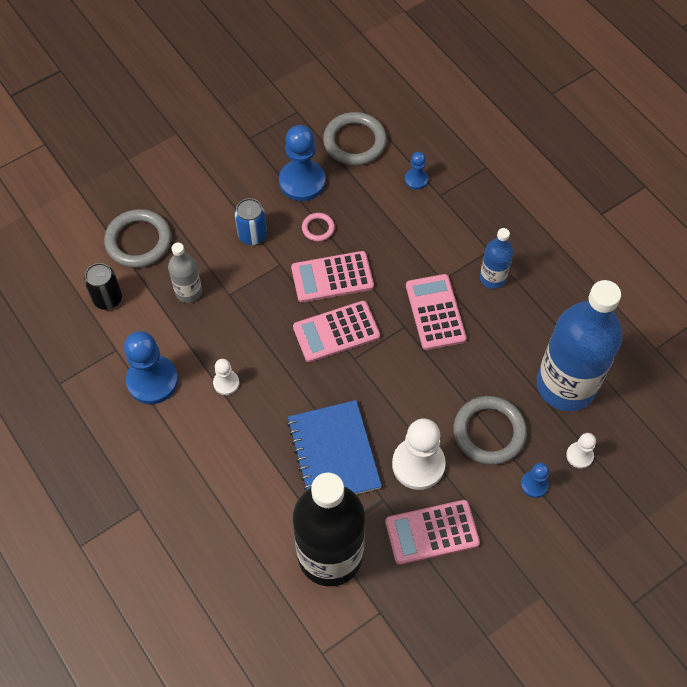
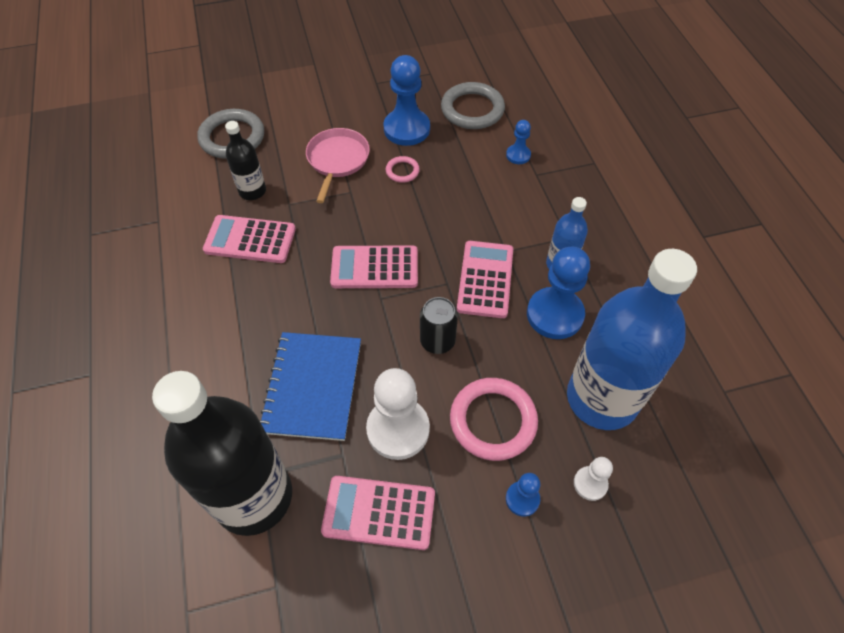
camera: 20 degrees right, 5 degrees down
black can [84,263,122,310] -> black can moved to [420,297,458,354]
blue pawn [124,331,178,404] -> blue pawn moved to [527,247,590,339]
grey bottle [168,243,202,303] -> black bottle [225,121,266,200]
white pawn [213,359,239,395] -> none
blue can [235,198,267,245] -> pink pan [306,128,370,203]
pink calculator [291,251,374,302] -> pink calculator moved to [203,215,296,263]
grey ring [453,396,527,465] -> pink ring [450,378,538,461]

